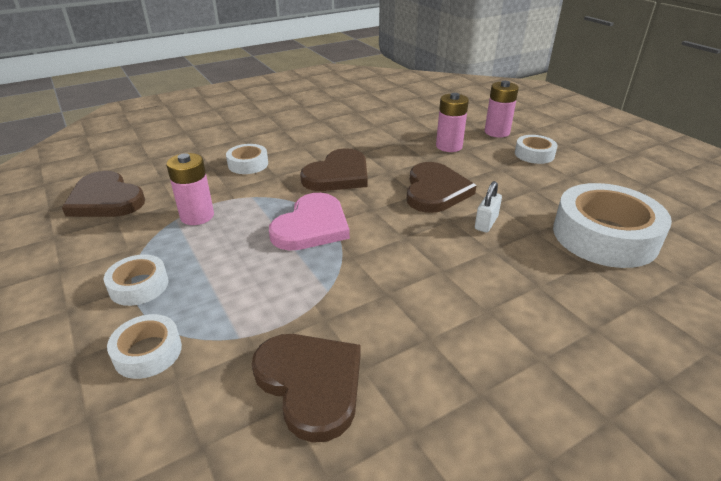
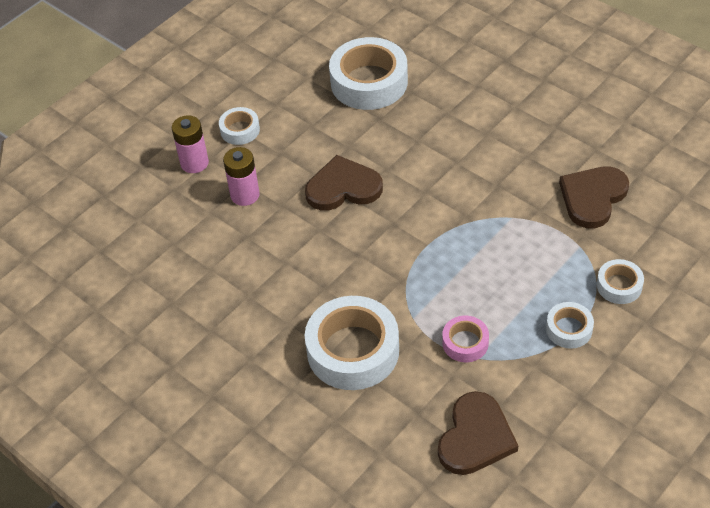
camera: 105 degrees left, 15 degrees up
pink battery [166,153,214,225] -> pink tape [442,316,489,362]
white tape [226,144,268,174] -> white tape [305,296,399,390], size x2.00
pink heart [269,193,350,251] -> none
brown heart [300,148,368,191] -> none
white padlock [475,181,502,232] -> none

